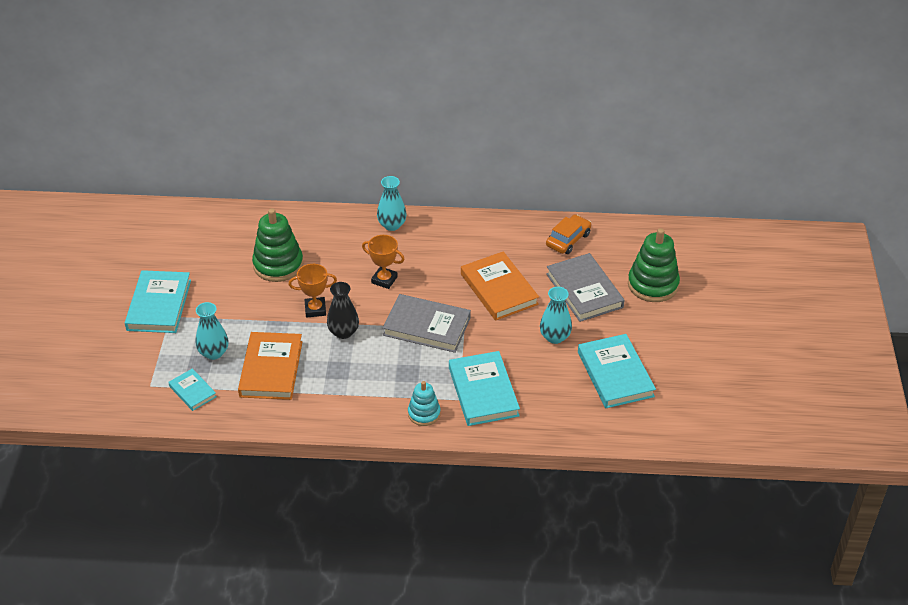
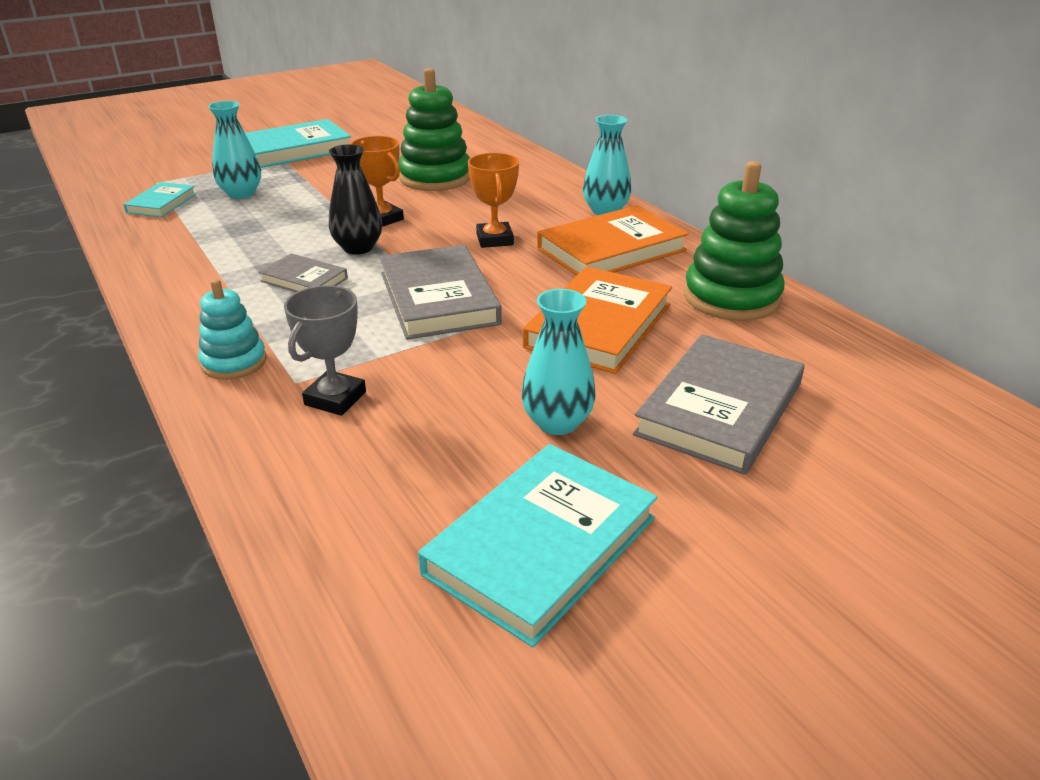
camera: 55 degrees right, 10 degrees down
orange book [238,332,302,400] -> orange book moved to [537,205,689,276]
turquoise book [449,351,520,426] -> grey trophy [284,285,366,416]
orange car [546,215,591,254] -> none
green stacking toy [628,228,680,302] -> green stacking toy moved to [684,161,785,321]
none -> grey book [259,253,348,292]

